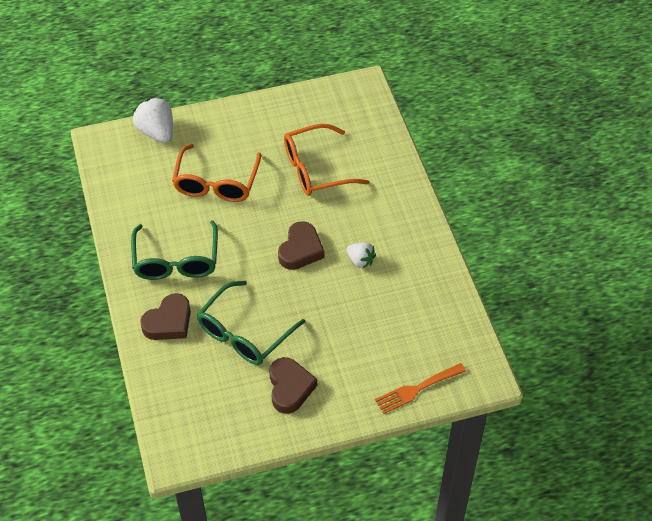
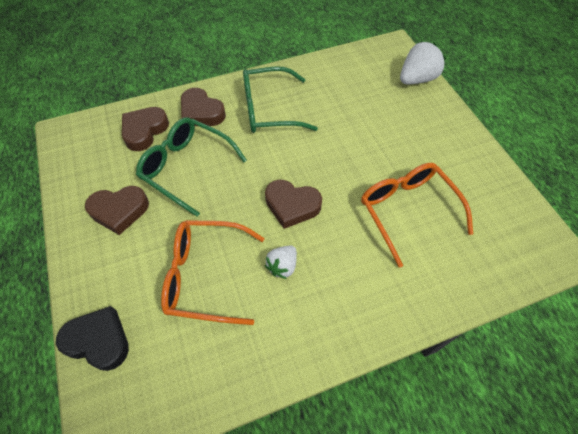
camera: 85 degrees right, 5 degrees up
orange glasses [172,144,261,202] -> orange glasses moved to [161,220,265,325]
orange fork [375,363,466,414] -> black heart [56,306,129,371]
none -> brown heart [122,107,169,151]

